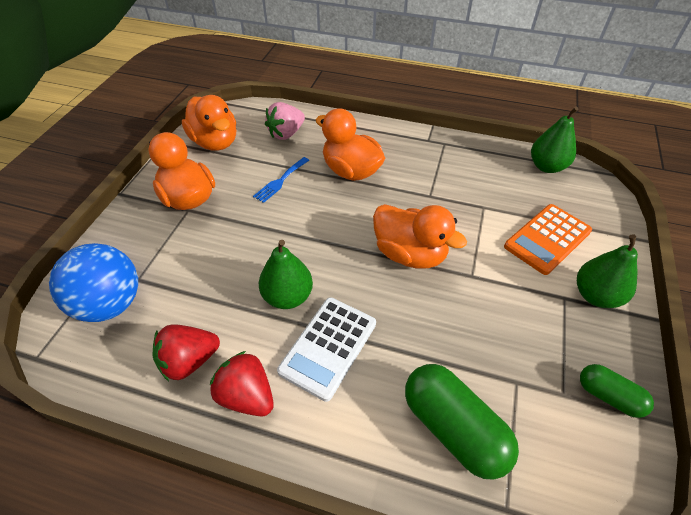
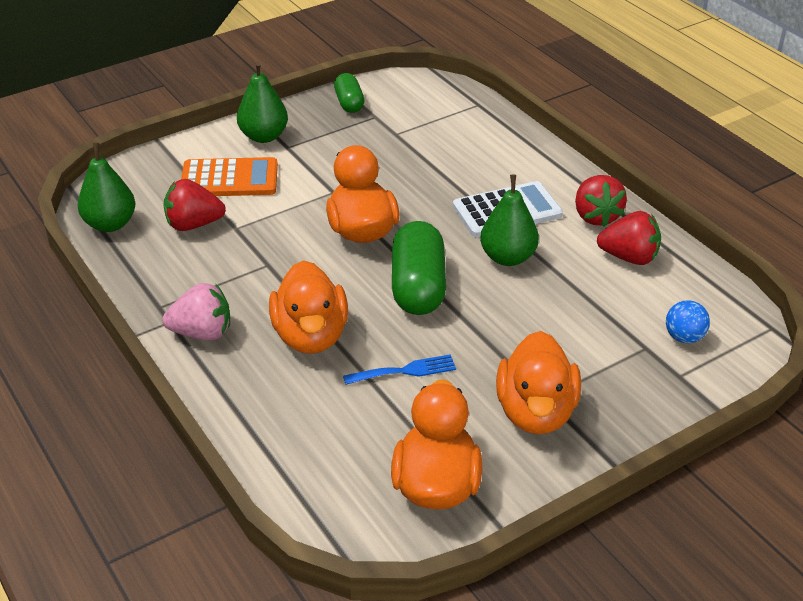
camera: 140 degrees left, 10 degrees down
blue ball [49,243,138,322] -> blue ball [666,300,710,343], size x0.49
pink strawberry [265,102,305,140] -> pink strawberry moved to [163,283,230,340]
green capsule [405,364,519,480] -> green capsule moved to [392,221,446,315]
none -> red strawberry [163,179,226,231]

